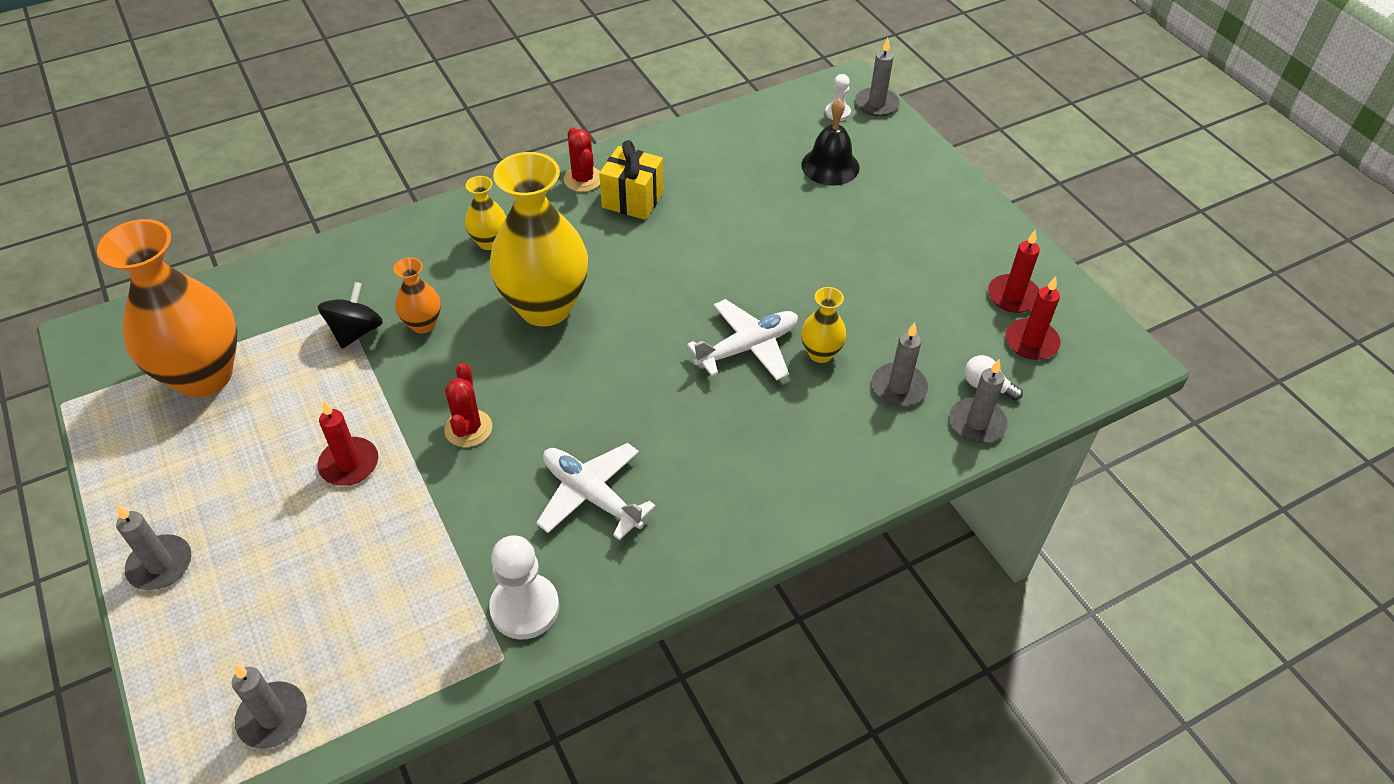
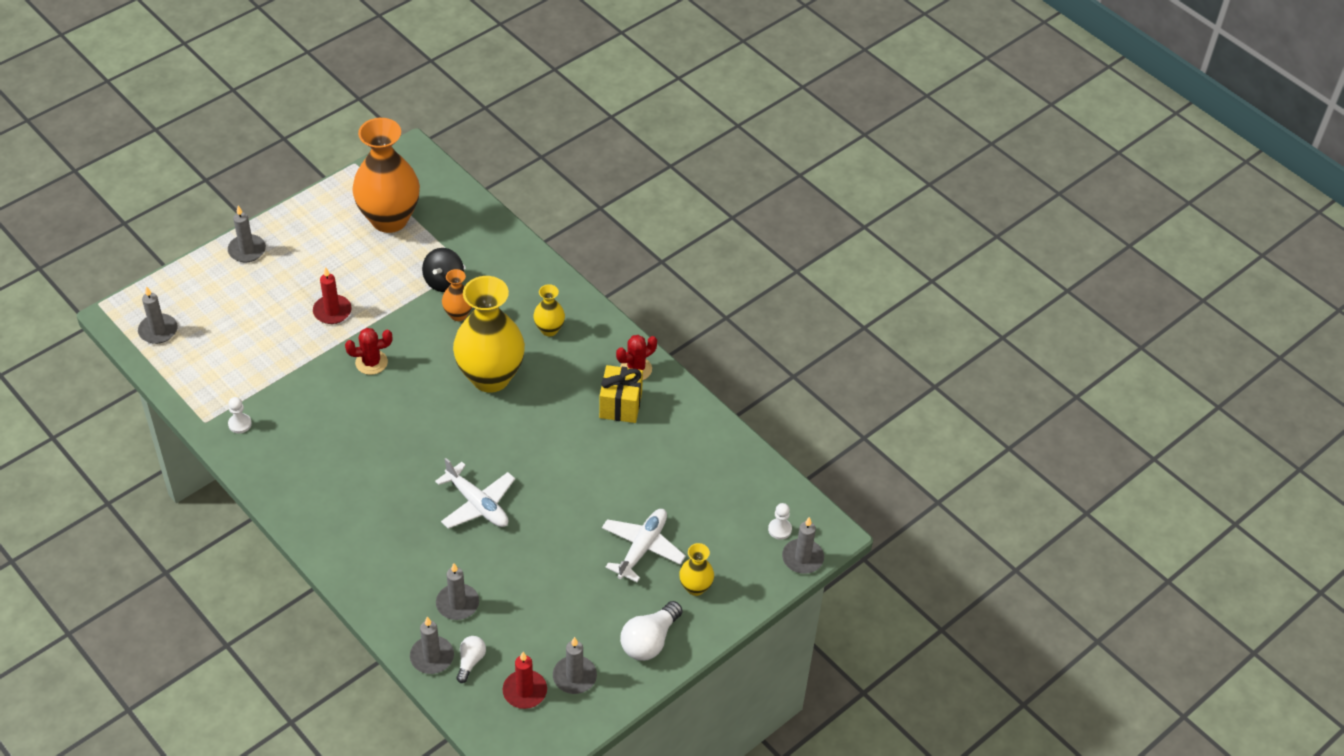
camera: 75 degrees right, 0 degrees up
black spinning top [318,282,383,349] -> black spinning top turned 105 degrees clockwise [422,248,464,292]
white pawn [489,535,559,640] -> white pawn [228,397,252,433], size x0.54
white plane [536,443,656,540] -> white plane moved to [602,509,686,582]
black bell [801,98,860,186] -> none
yellow vase [801,287,846,363] -> yellow vase moved to [679,543,714,596]
red candle [988,229,1040,313] -> grey candle [553,637,597,694]
none -> white light bulb [620,601,682,661]

